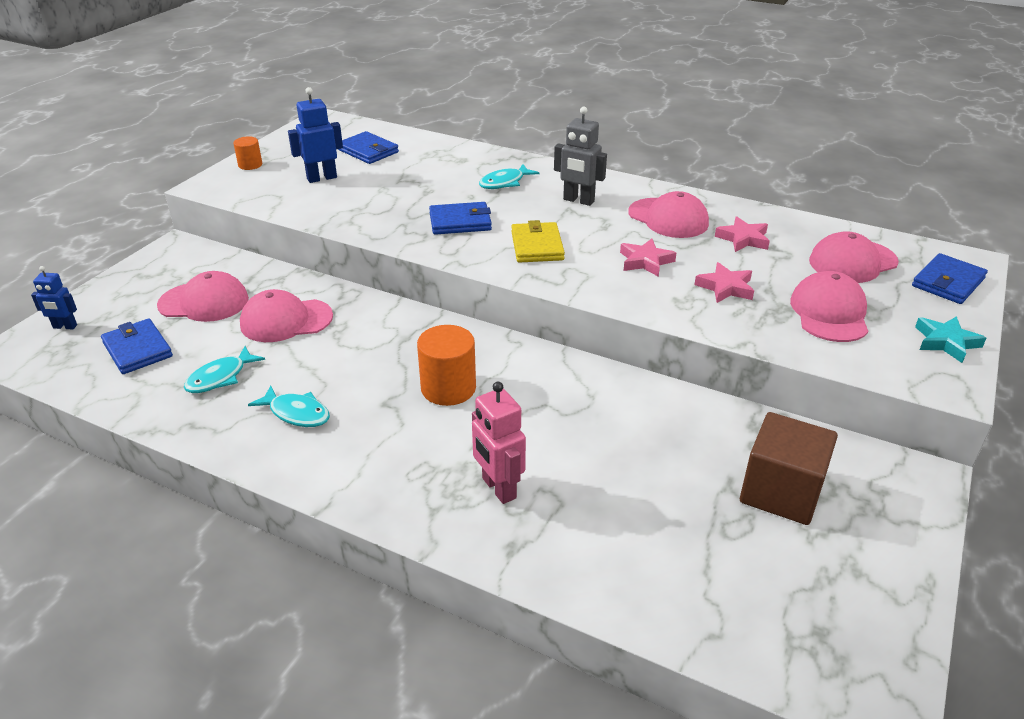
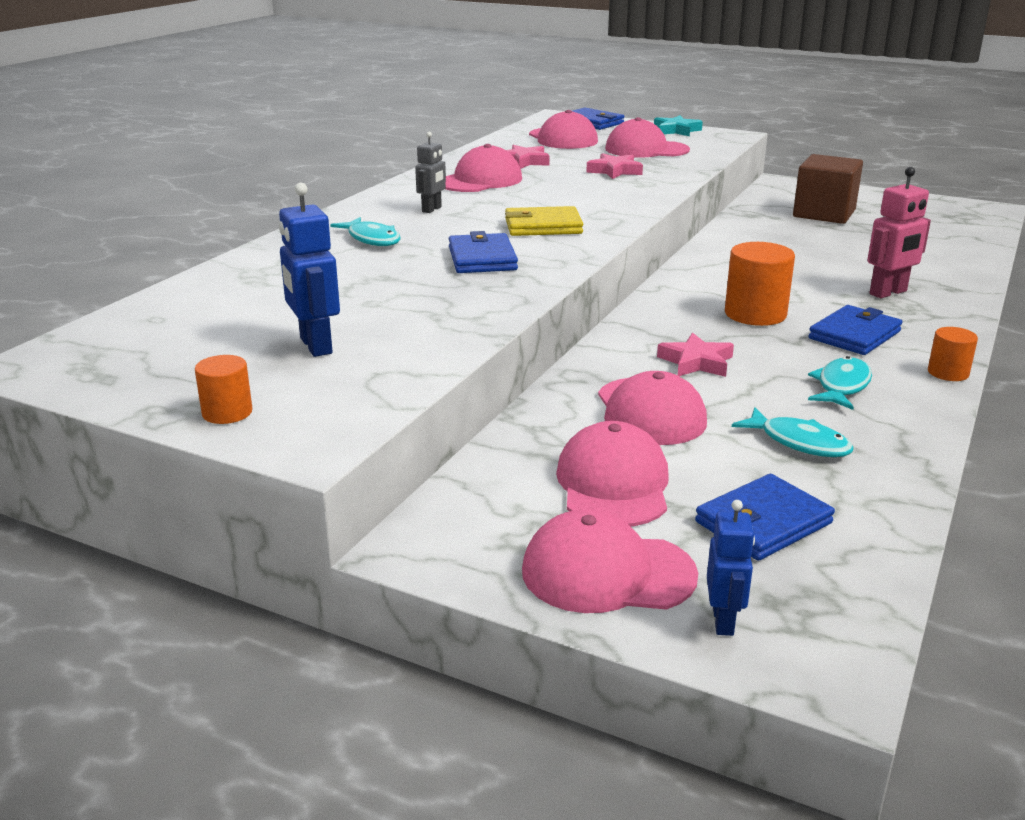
camera: 90 degrees left, 10 degrees down
blue wallet [338,131,399,164] -> blue wallet moved to [808,305,902,355]
grey robot [554,107,607,206] -> grey robot [415,132,446,213], size x0.65
pink star [620,239,676,277] -> pink star moved to [657,333,734,377]
none -> pink cap [522,509,698,613]
none -> orange cylinder [928,327,978,381]

